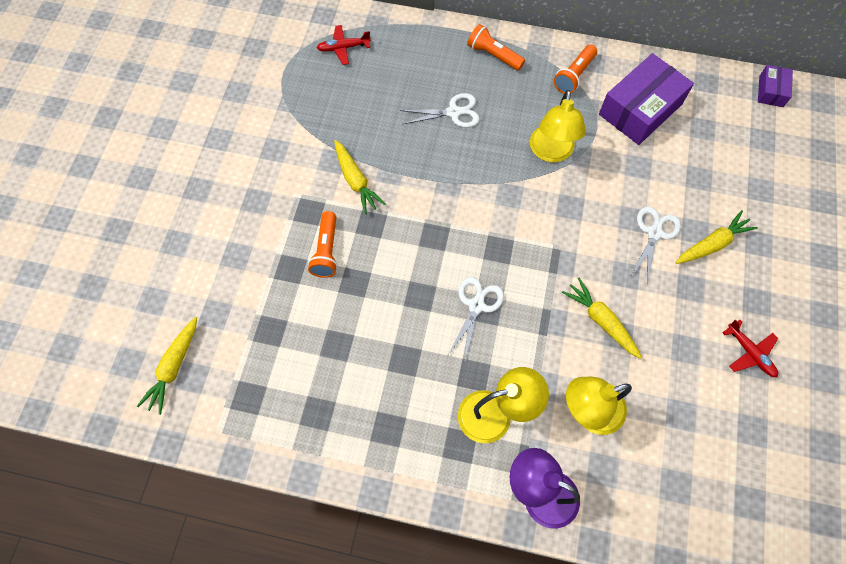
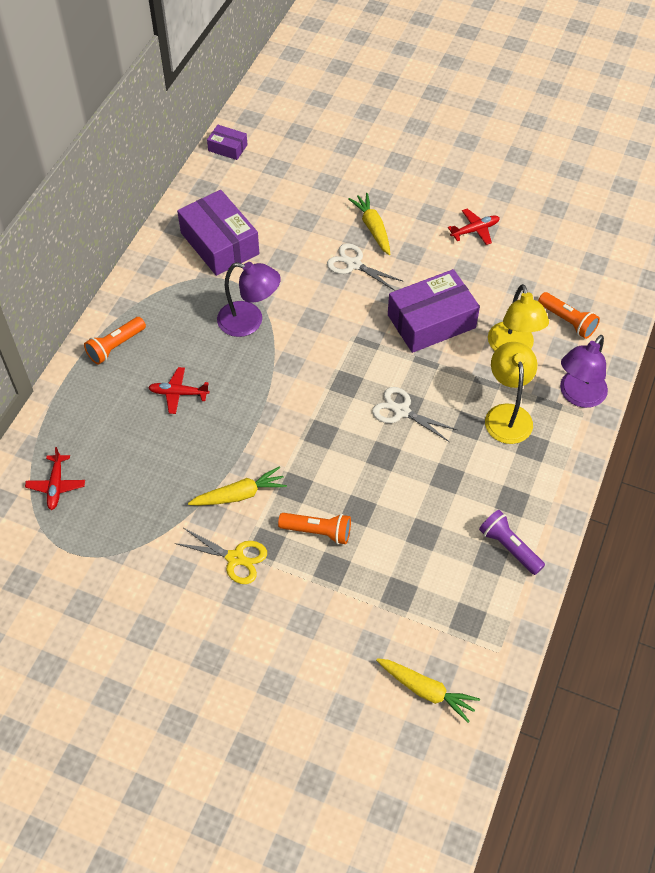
camera: 80 degrees left, 10 degrees down
white scissors [400,93,480,128] -> red plane [148,367,209,414]
yellow lamp [530,90,586,162] -> purple lamp [217,262,281,337]
orange flashlight [554,44,597,93] -> orange flashlight moved to [538,292,600,339]
yellow carrot [562,278,642,359] -> purple box [388,269,480,353]
none -> yellow scissors [175,528,267,584]
none -> purple flashlight [479,510,545,575]

